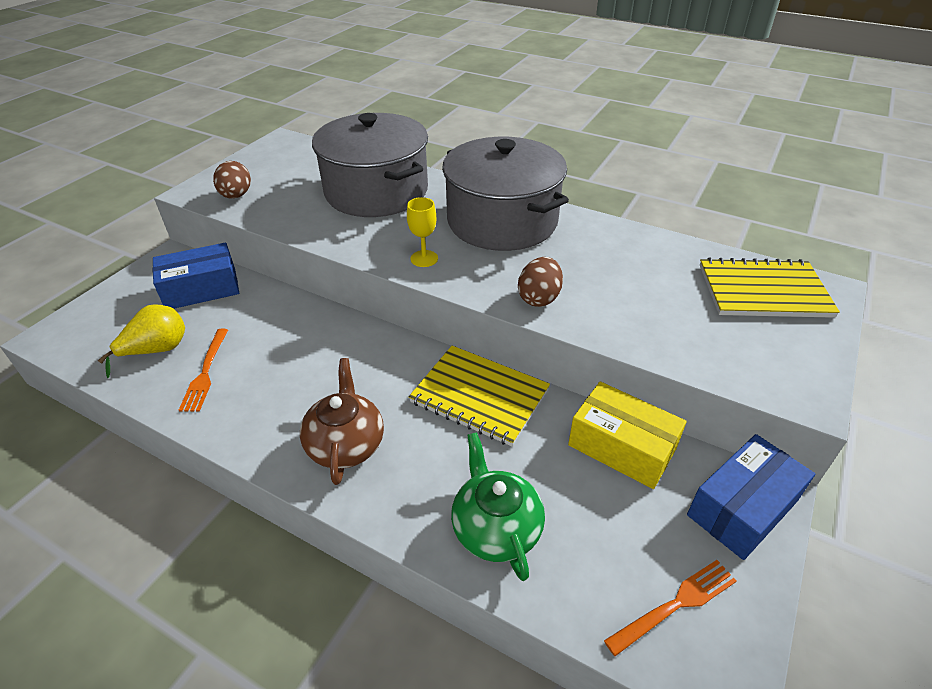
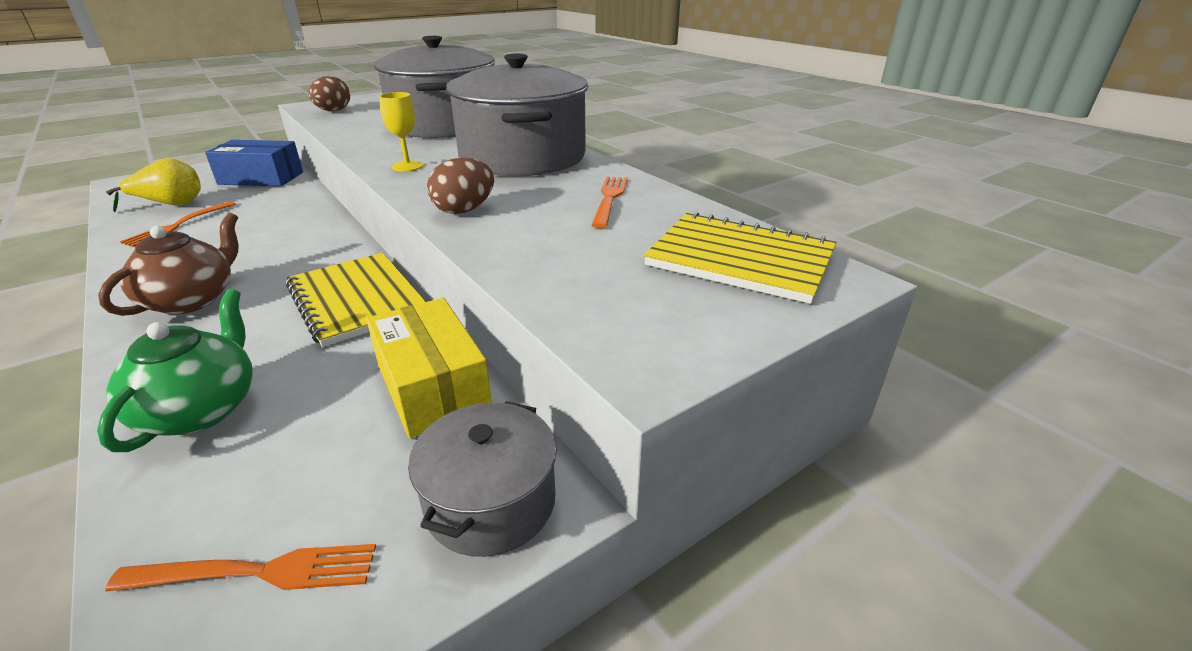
camera: 25 degrees right, 10 degrees down
blue box [687,434,815,560] -> grey pot [408,401,557,557]
none -> orange fork [591,177,628,228]

